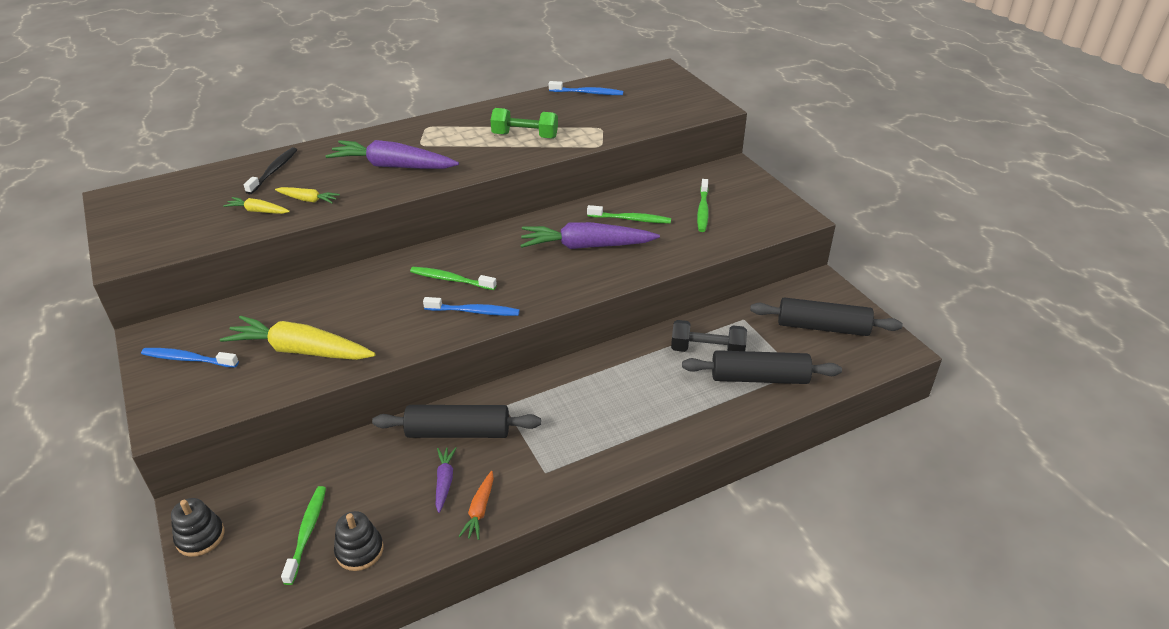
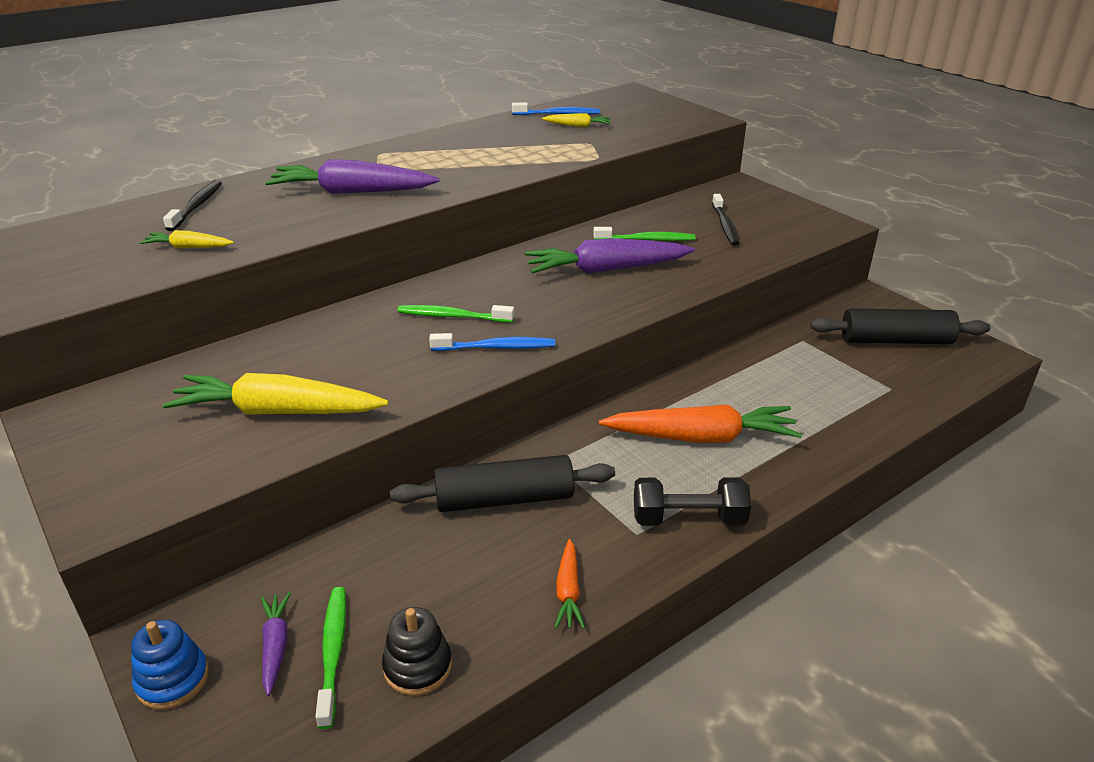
camera: 10 degrees left, 5 degrees down
blue toothbrush [141,348,239,368] -> none
black stacking toy [171,498,225,557] -> blue stacking toy [131,620,209,710]
yellow carrot [275,187,340,204] -> yellow carrot moved to [542,113,611,127]
purple carrot [436,447,456,513] -> purple carrot moved to [261,592,291,696]
green dumbbell [490,108,558,139] -> none
black dumbbell [671,320,747,352] -> black dumbbell moved to [634,477,751,526]
black rolling pin [682,350,842,384] -> none
green toothbrush [697,179,709,232] -> black toothbrush [712,194,740,246]
none -> orange carrot [599,405,802,443]

